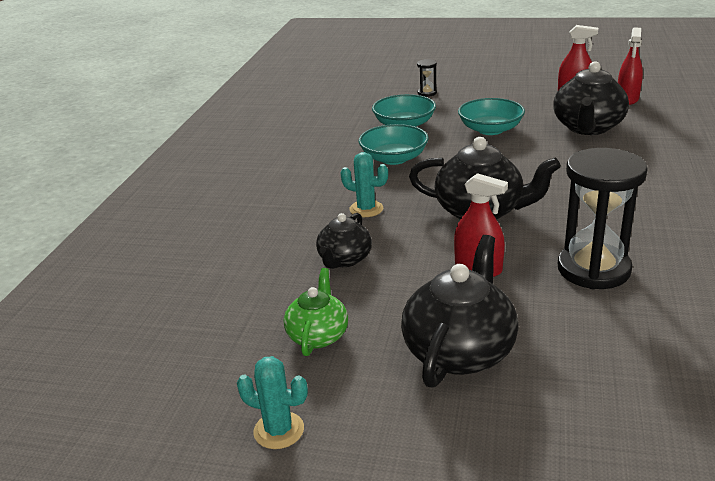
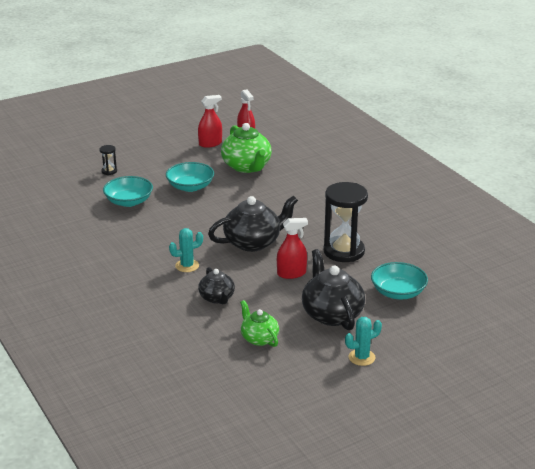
camera: 45 degrees left, 0 degrees up
turquoise cactus [237,356,308,449] -> turquoise cactus moved to [345,317,382,366]
turquoise bowl [359,124,429,165] -> turquoise bowl moved to [371,262,428,299]
black teapot [553,61,629,135] -> green teapot [221,123,272,173]

